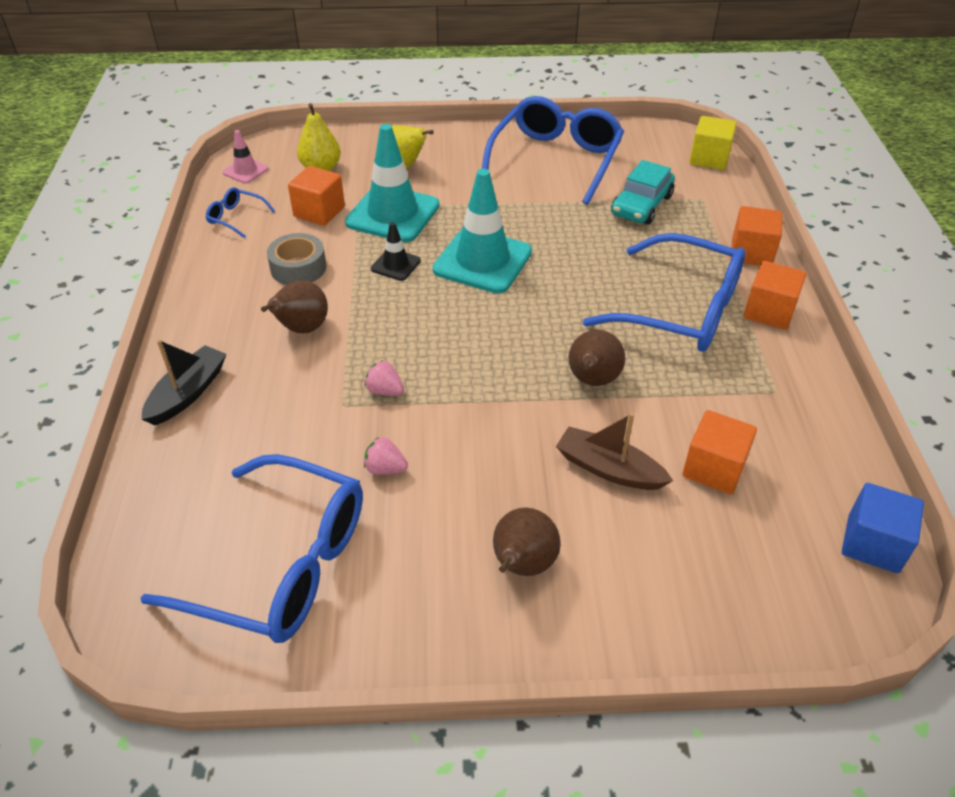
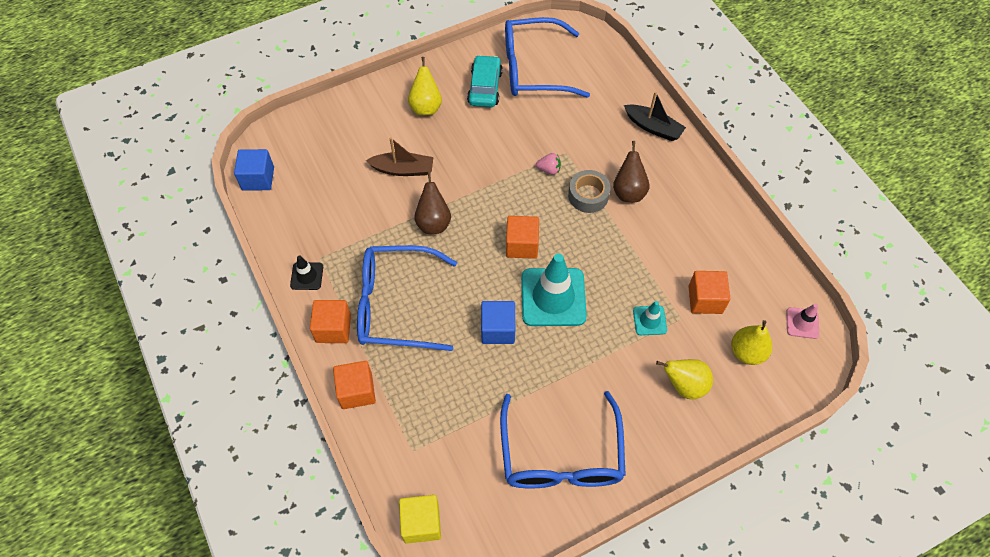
camera: 155 degrees right, 15 degrees up
black boat [142,339,227,425] -> black boat turned 60 degrees counterclockwise [624,91,686,141]
blue glasses [206,187,275,238] -> none
grey tape [267,233,327,285] -> grey tape moved to [568,170,611,213]
turquoise traffic cone [345,124,440,242] -> turquoise traffic cone [633,301,667,335], size x0.49
pink strawberry [364,437,408,475] -> none
black traffic cone [371,222,421,281] -> black traffic cone moved to [290,255,323,290]
brown pear [493,507,561,576] -> yellow pear [408,57,442,115]
turquoise car [611,160,675,224] -> turquoise car moved to [467,55,503,107]
orange cube [683,410,757,494] -> orange cube moved to [506,216,539,259]
none -> blue cube [481,301,515,344]

